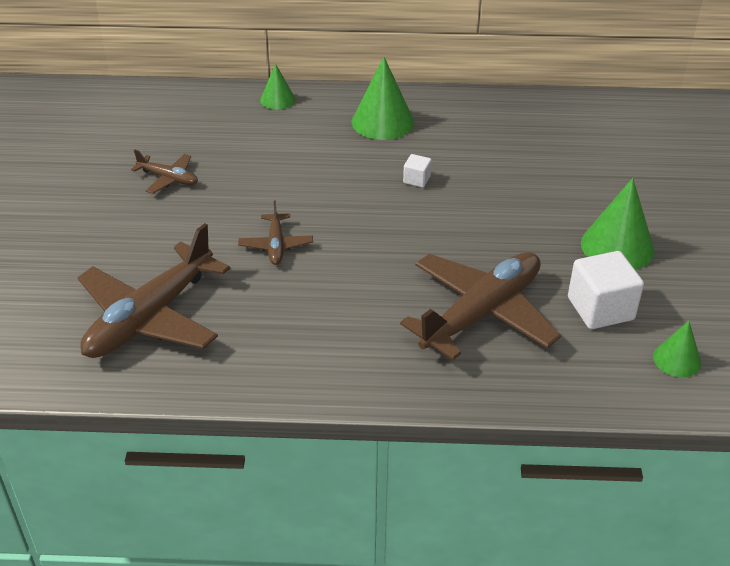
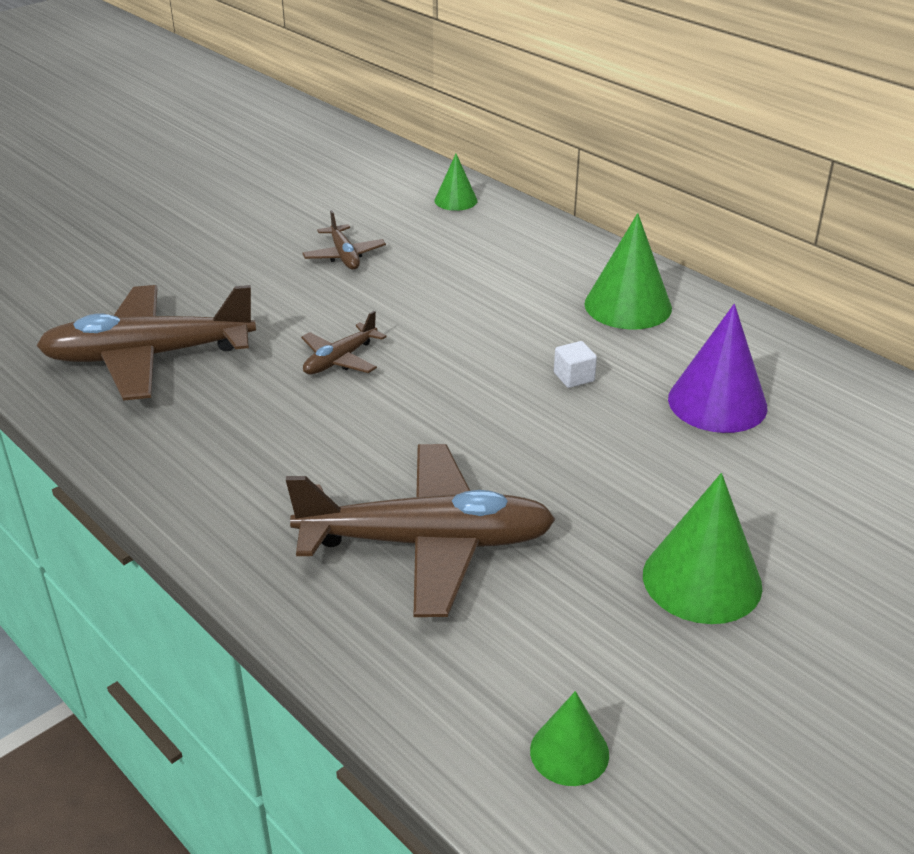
camera: 45 degrees right, 5 degrees down
green cone [260,63,295,109] -> green cone moved to [434,154,477,211]
white cube [568,251,644,329] -> none
none -> purple cone [668,304,768,433]

